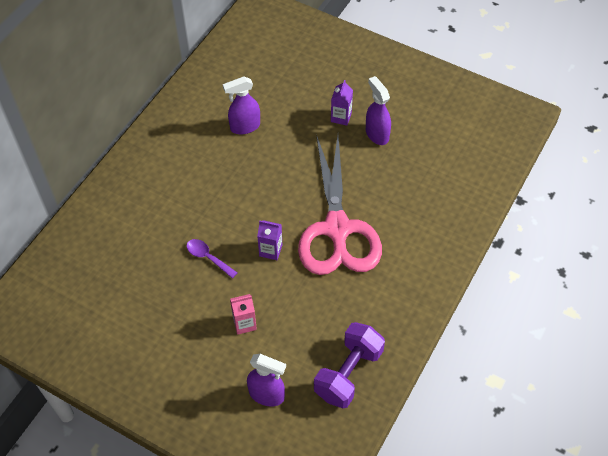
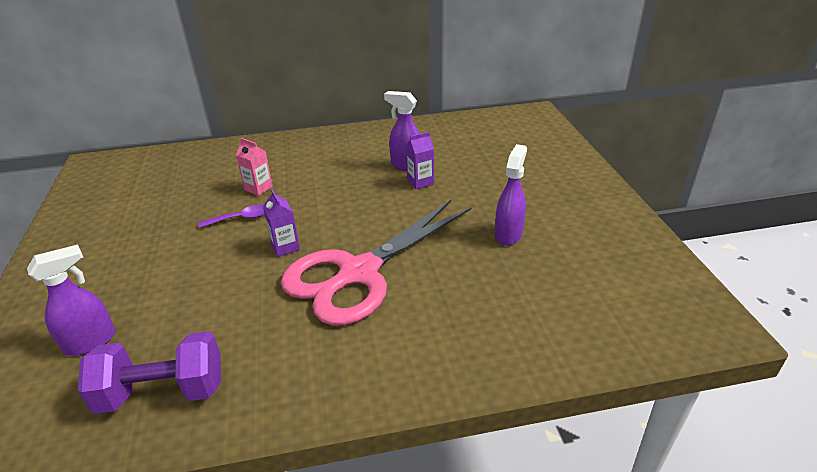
camera: 50 degrees right, 20 degrees down
purple spoon [187,239,237,278] -> purple spoon turned 75 degrees clockwise [199,205,265,228]
pink carton [230,294,257,335] -> pink carton moved to [236,138,273,196]
purple spray bottle [247,354,286,407] -> purple spray bottle turned 105 degrees counterclockwise [27,245,116,356]
purple carton [331,80,353,126] -> purple carton moved to [406,132,434,189]

